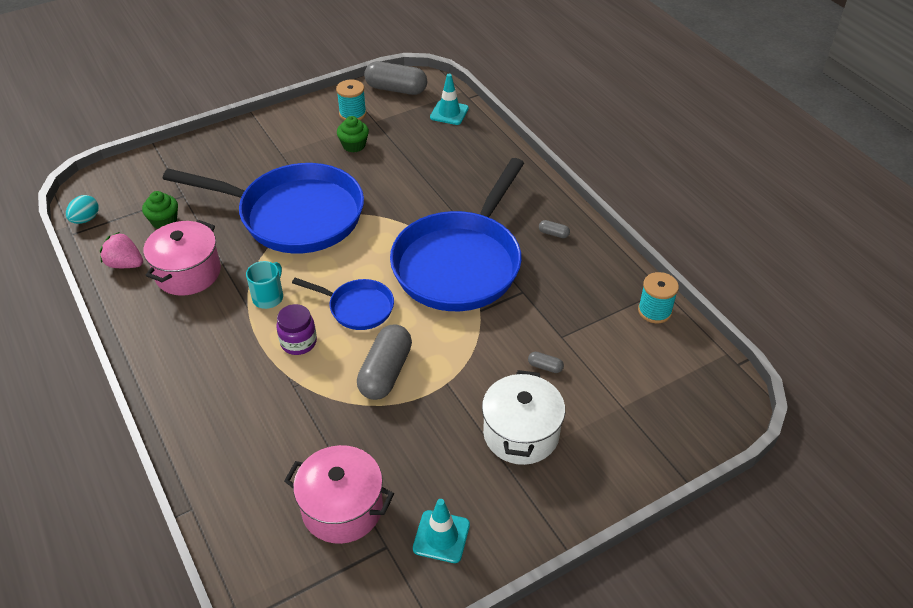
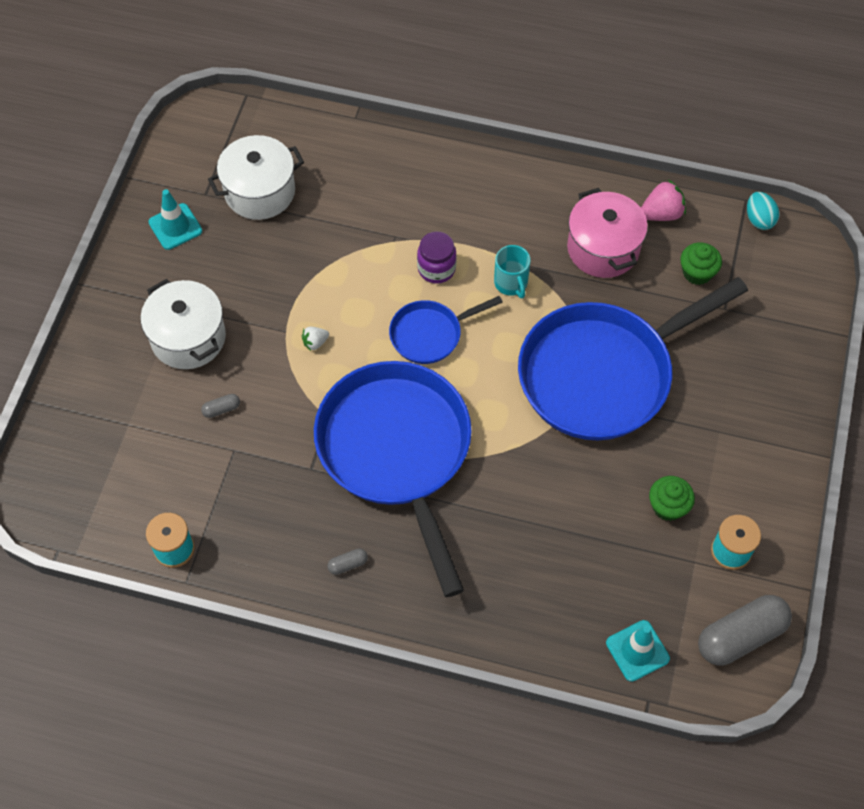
camera: 135 degrees right, 15 degrees up
pink pot [284,445,394,544] -> white pot [208,135,304,220]
grey capsule [357,325,412,400] -> none
none -> white strawberry [302,327,329,351]

